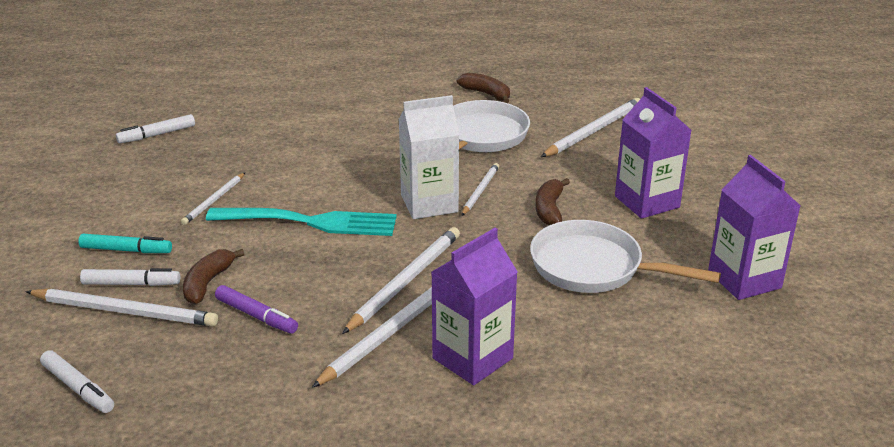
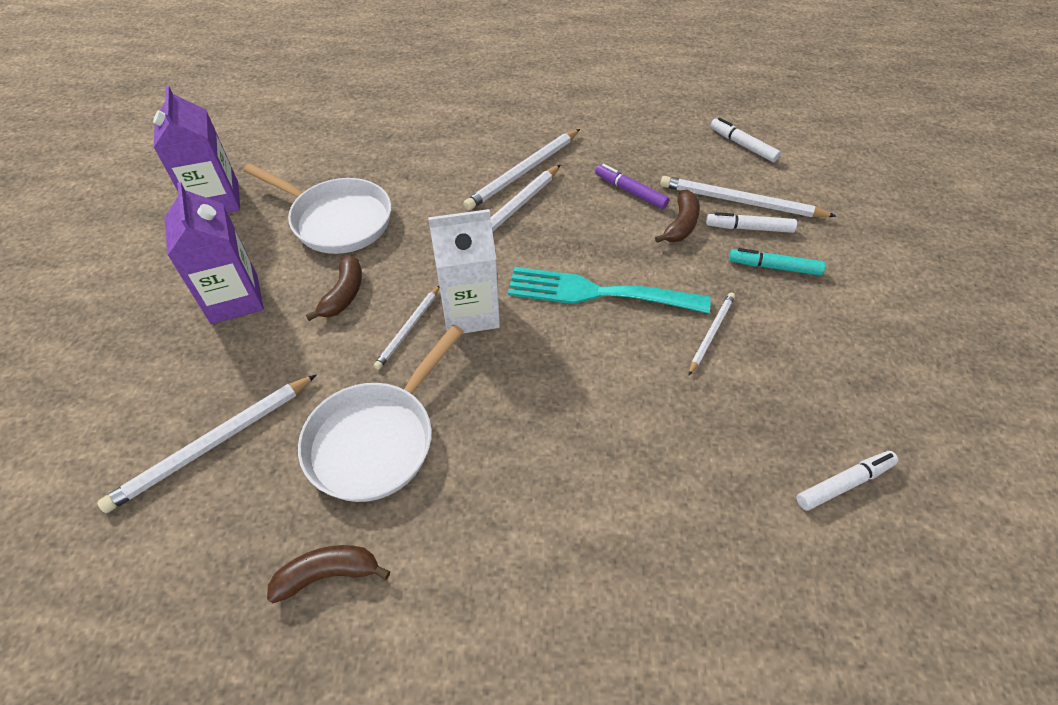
camera: 175 degrees left, 20 degrees up
purple carton [432,228,518,385] -> none
brown banana [457,73,510,103] -> brown banana turned 120 degrees clockwise [267,545,390,603]

